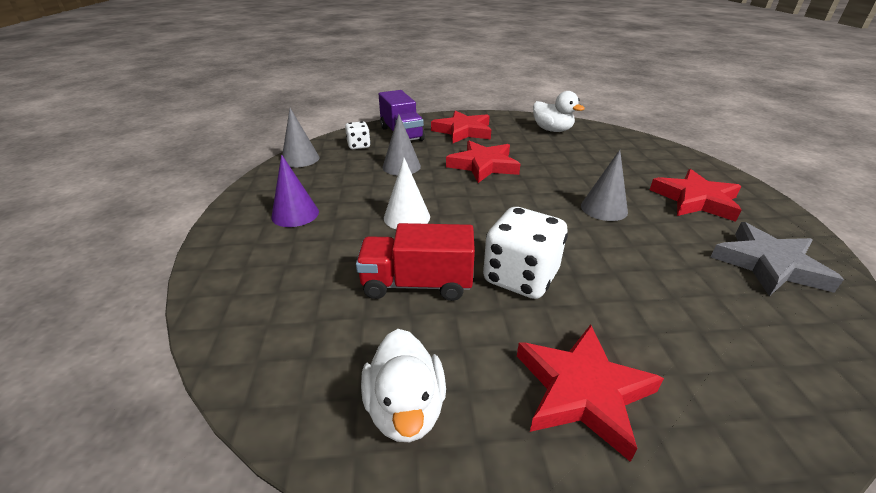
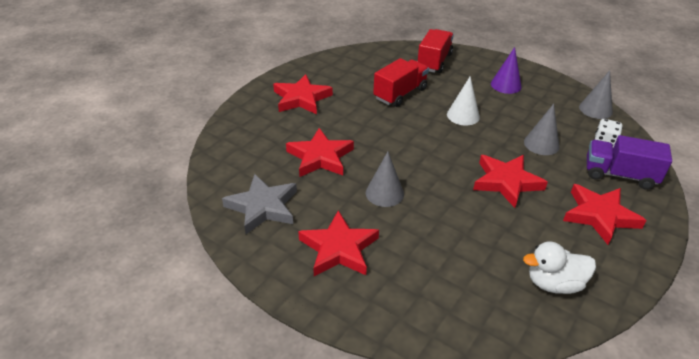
camera: 130 degrees right, 5 degrees up
white duck [361,329,446,442] -> none
white dice [483,207,568,299] -> none
none -> red star [286,128,354,177]
none -> red truck [417,29,454,73]

